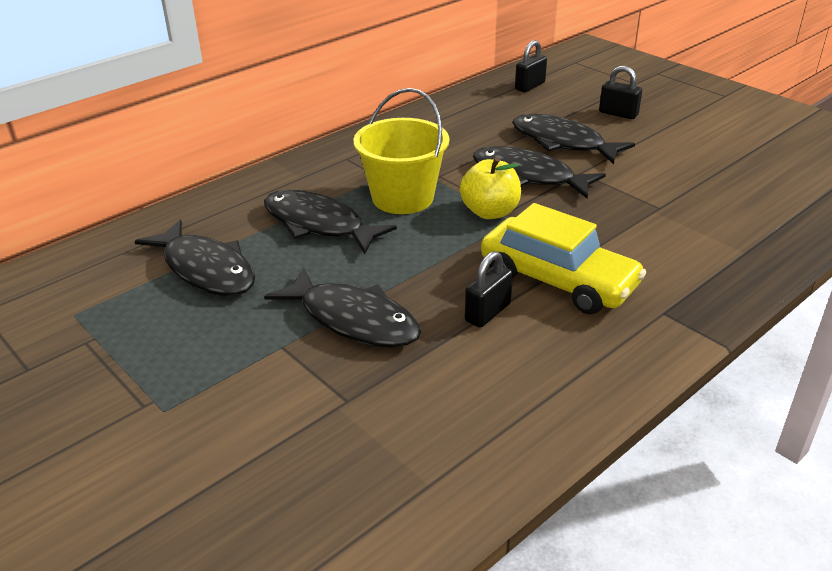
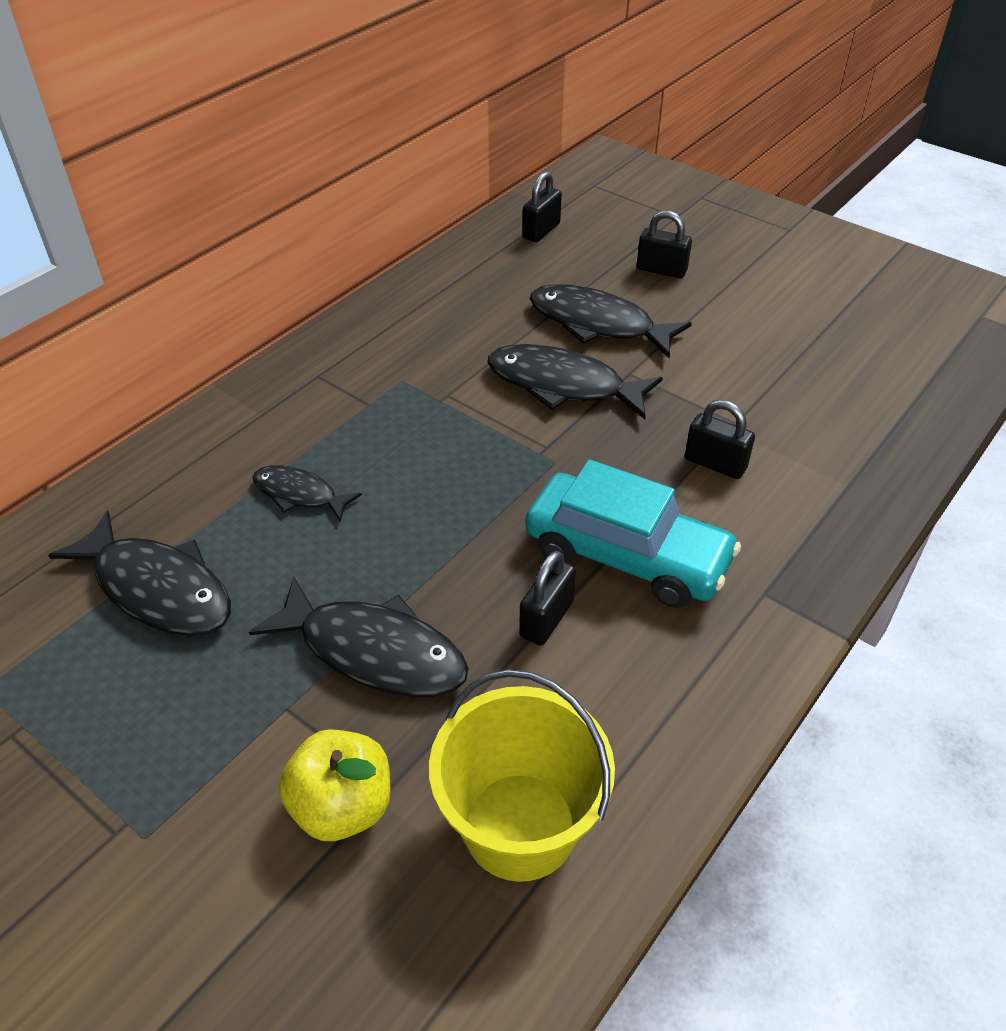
camera: 10 degrees left, 10 degrees up
black fish [264,190,397,254] -> black fish [252,465,362,522], size x0.58
yellow bucket [353,88,449,214] -> yellow bucket moved to [429,669,615,882]
yellow apple [460,157,521,219] -> yellow apple moved to [279,729,391,841]
yellow car [481,203,646,314] -> turquoise car [525,459,741,608]
none -> black padlock [685,400,755,479]

